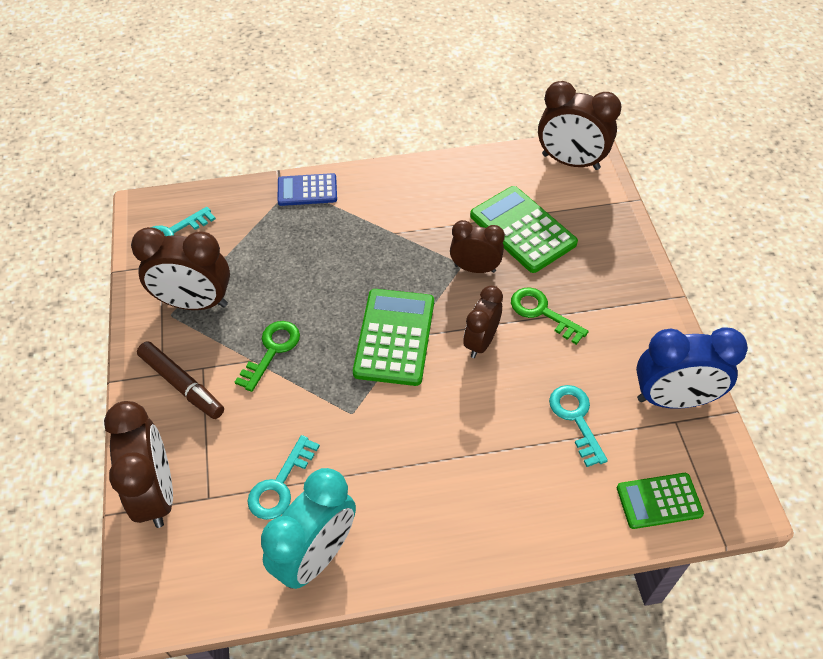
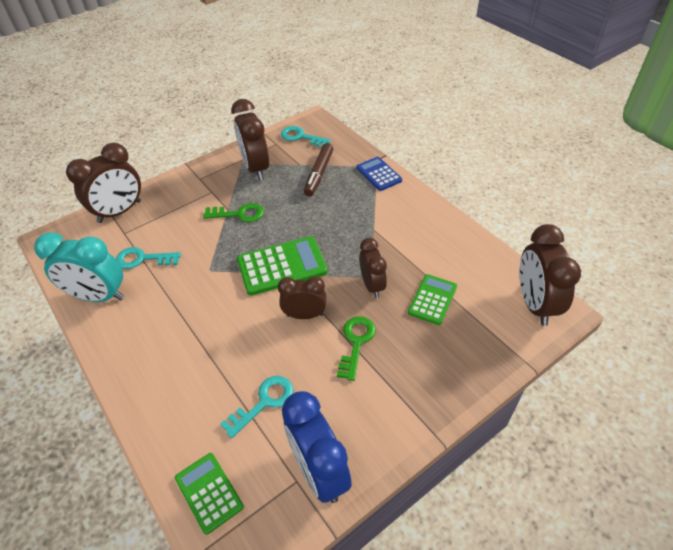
camera: 65 degrees right, 5 degrees down
brown marker [137,341,224,419] -> brown marker moved to [304,143,333,196]
green calculator [470,186,578,273] -> green calculator [408,274,457,325], size x0.62

